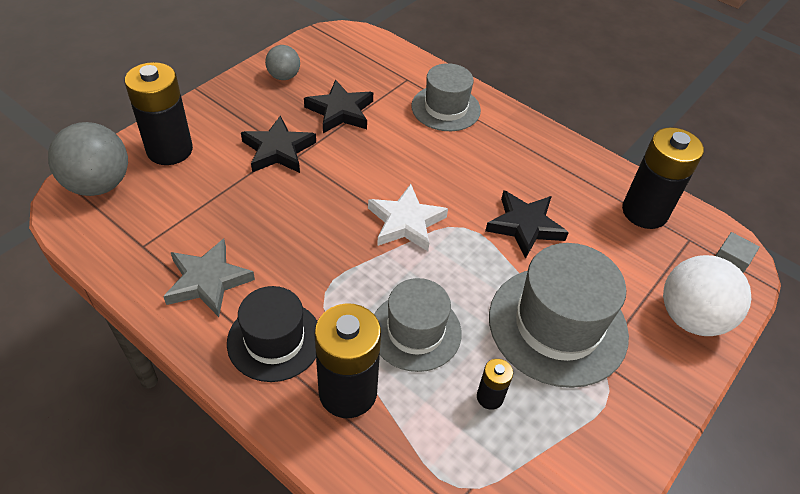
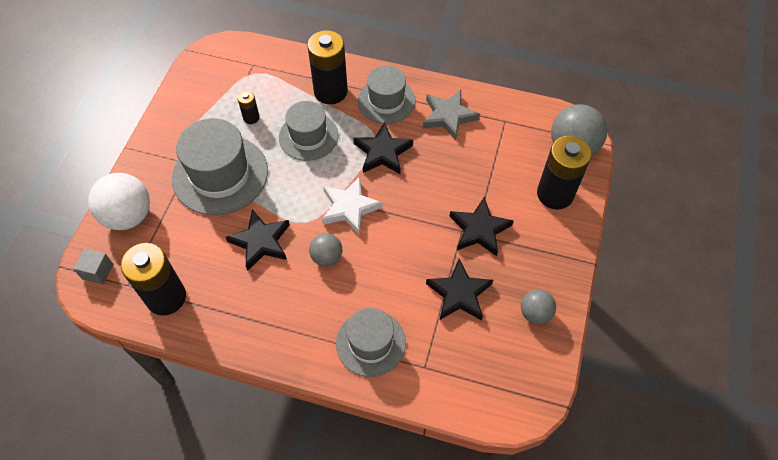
camera: 160 degrees right, 10 degrees up
black hat [227,286,317,382] -> grey hat [358,65,415,124]
none -> grey ball [309,233,342,267]
none -> black star [354,122,413,174]

